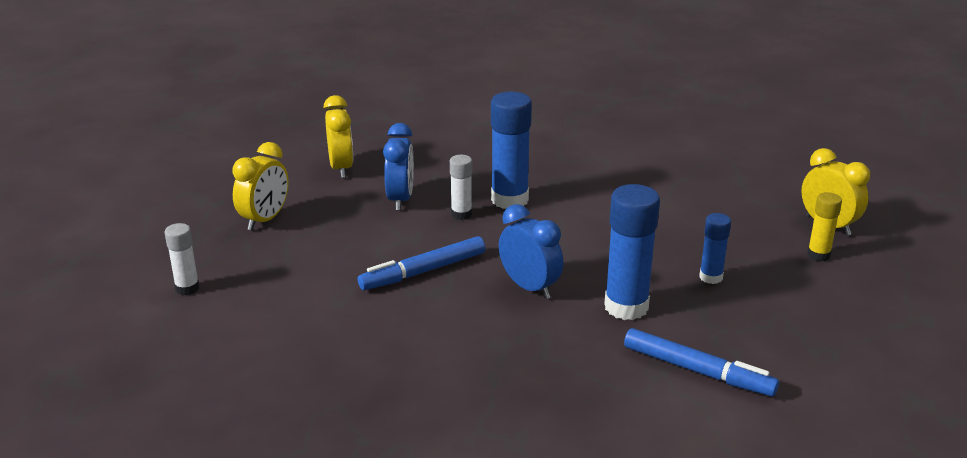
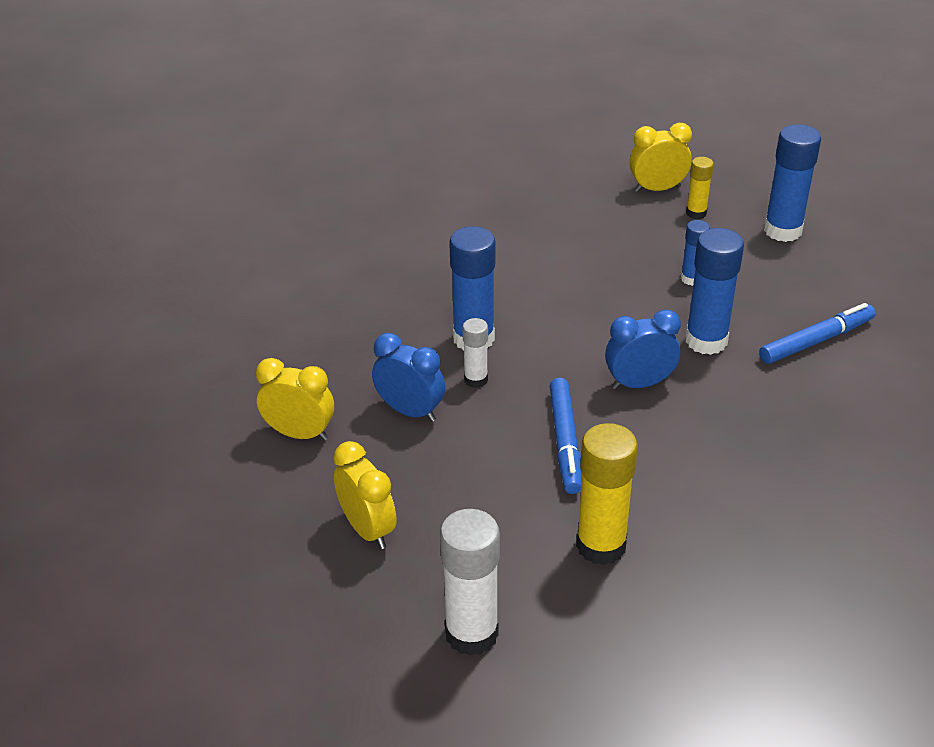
camera: 60 degrees left, 10 degrees up
white glue stick [165,223,199,295] -> white glue stick [440,509,500,656], size x1.81
none -> yellow glue stick [576,423,638,565]
none -> blue glue stick [764,124,821,242]

